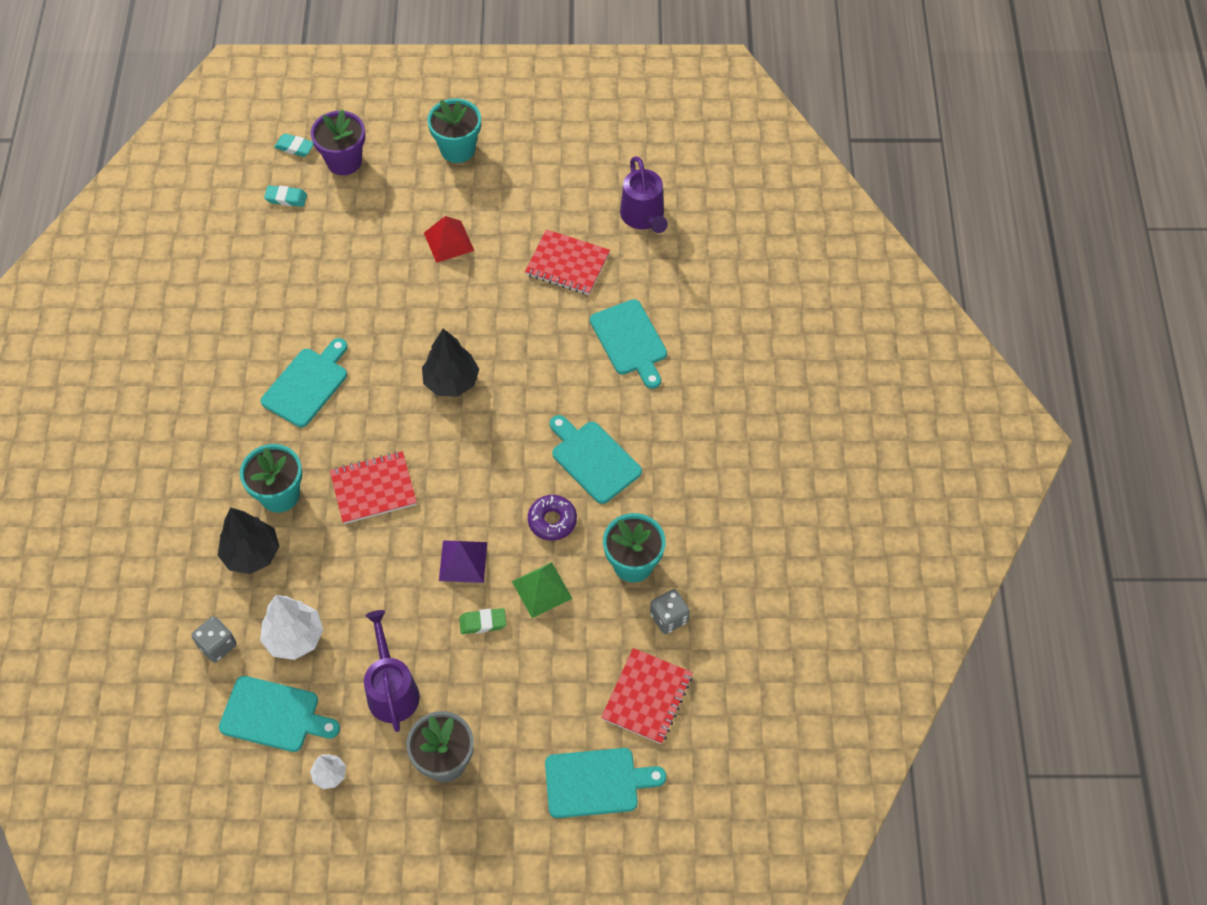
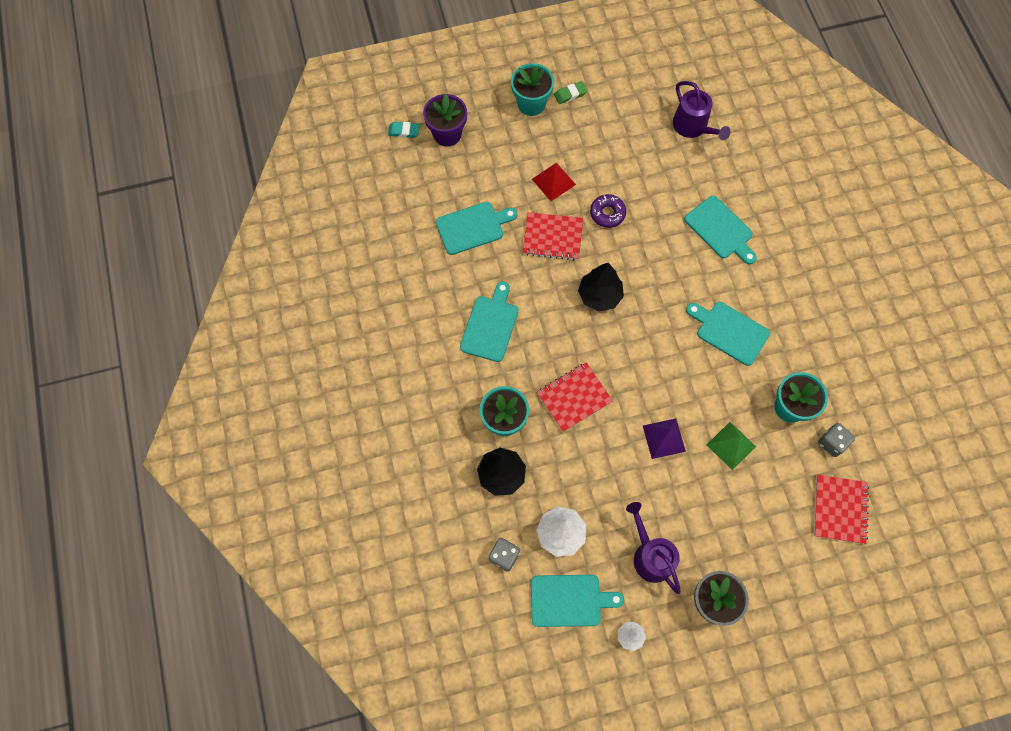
camera: 15 degrees left, 10 degrees up
turquoise eraser [264,185,307,207] -> none
green eraser [459,608,506,634] -> green eraser moved to [554,81,587,104]
red notebook [525,229,610,295] -> red notebook moved to [523,212,583,261]
purple donut [528,495,577,541] -> purple donut moved to [590,194,626,228]
turquoise cutting board [545,748,666,818] -> turquoise cutting board moved to [436,202,518,255]

